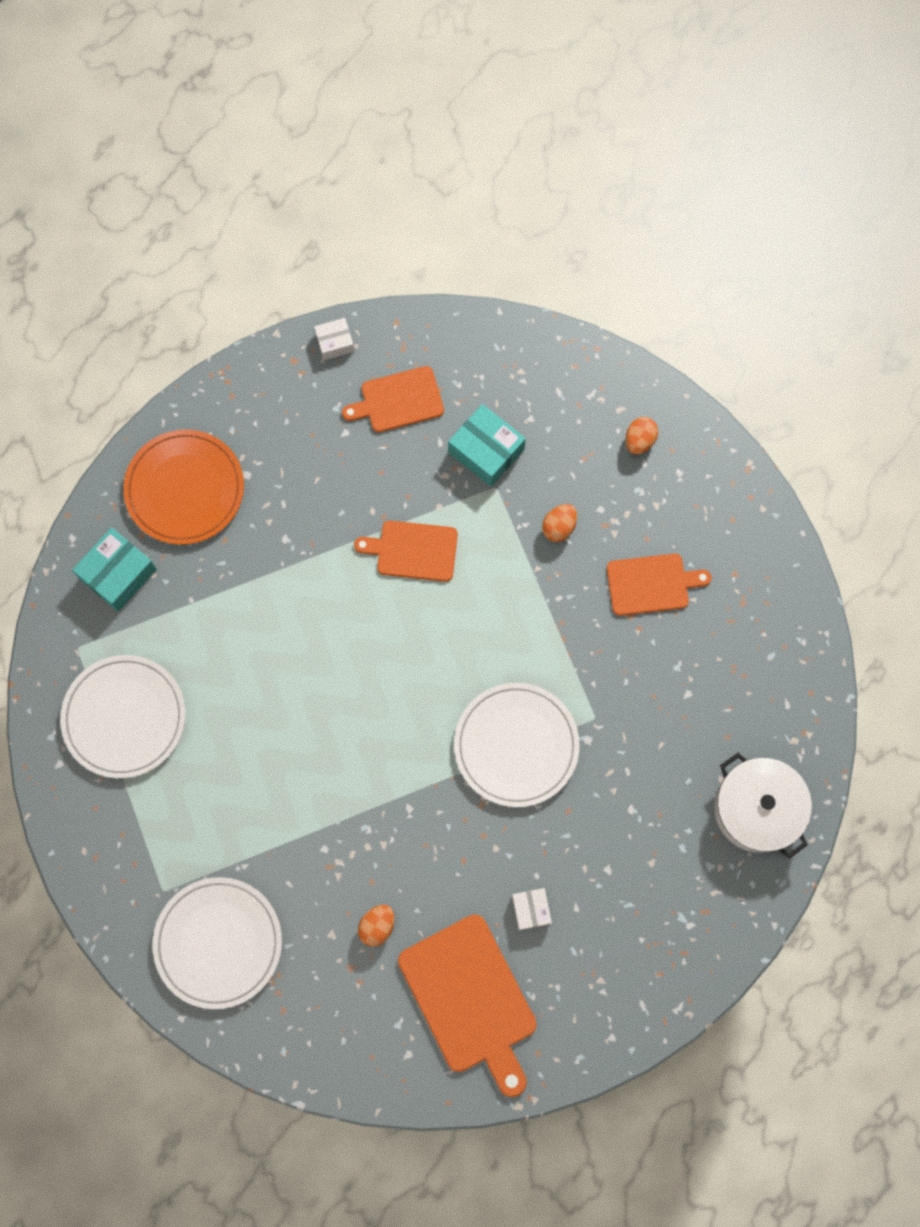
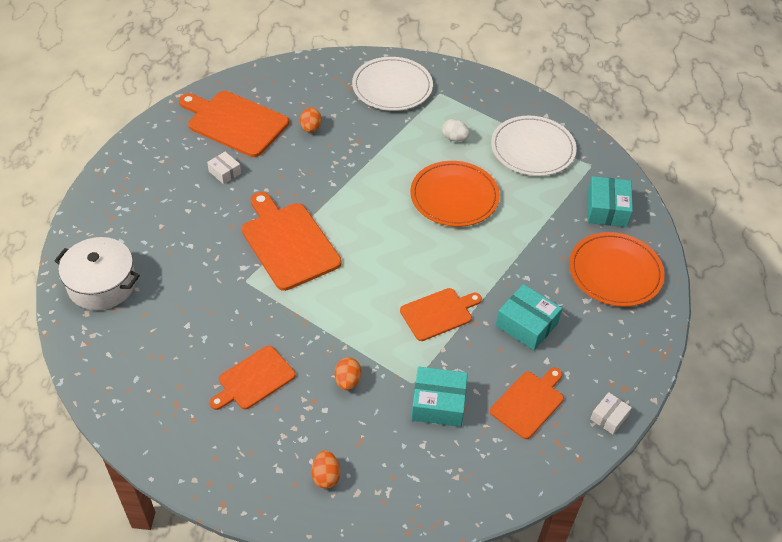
camera: 145 degrees right, 25 degrees down
white plate [454,683,580,807] -> orange cutting board [242,192,341,291]
none -> orange plate [410,161,500,227]
none -> white egg [442,119,470,142]
none -> turquoise box [496,284,562,350]

